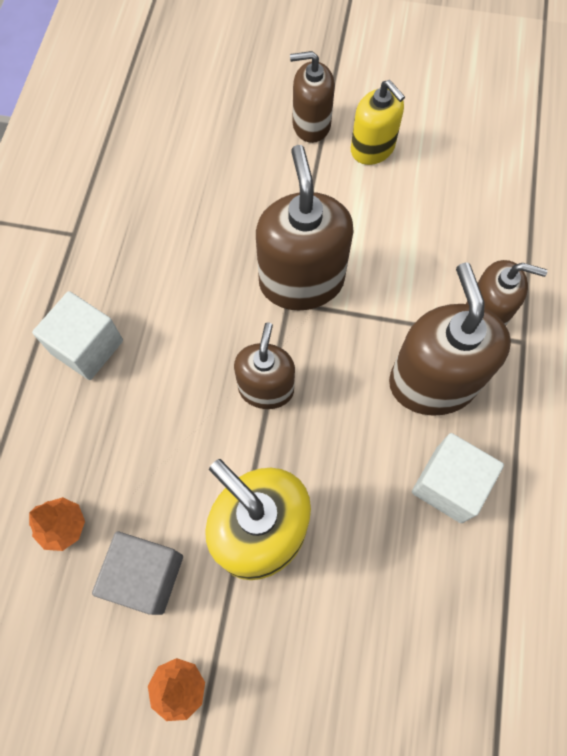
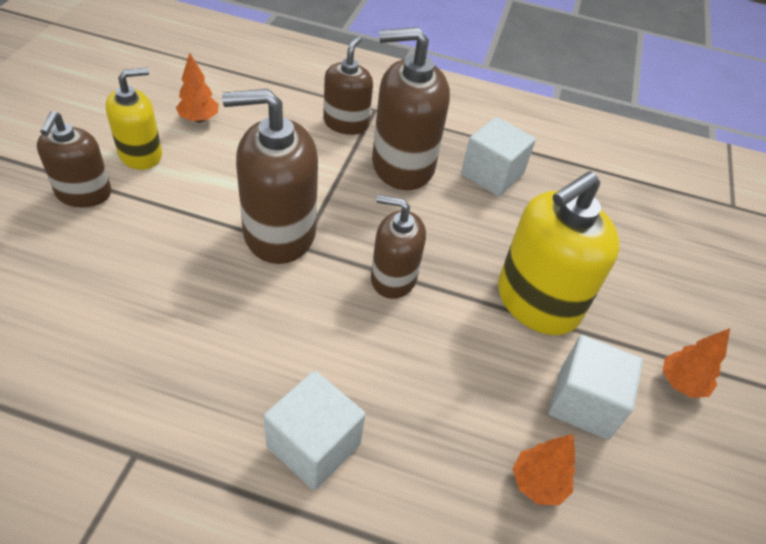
camera: 90 degrees left, 20 degrees down
grey cube [92,531,183,615] -> white cube [548,335,643,439]
none -> orange tree [176,52,219,123]

